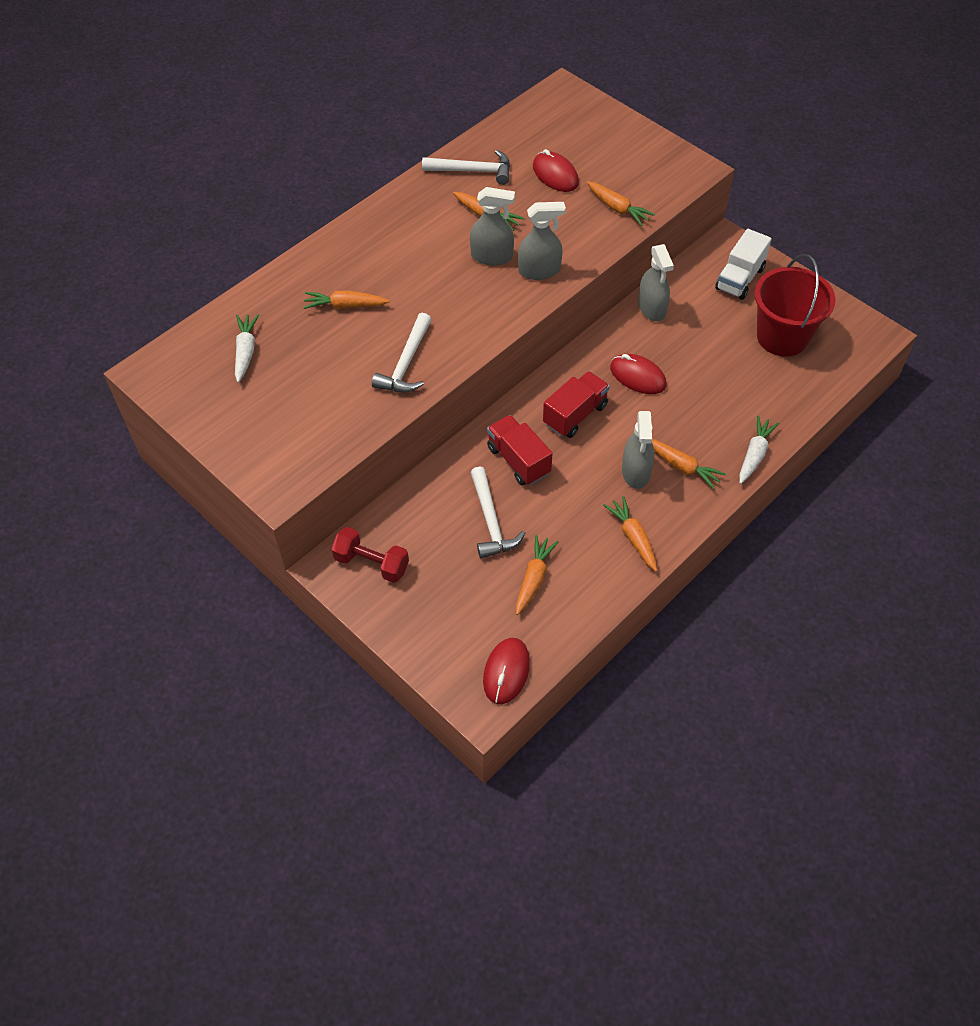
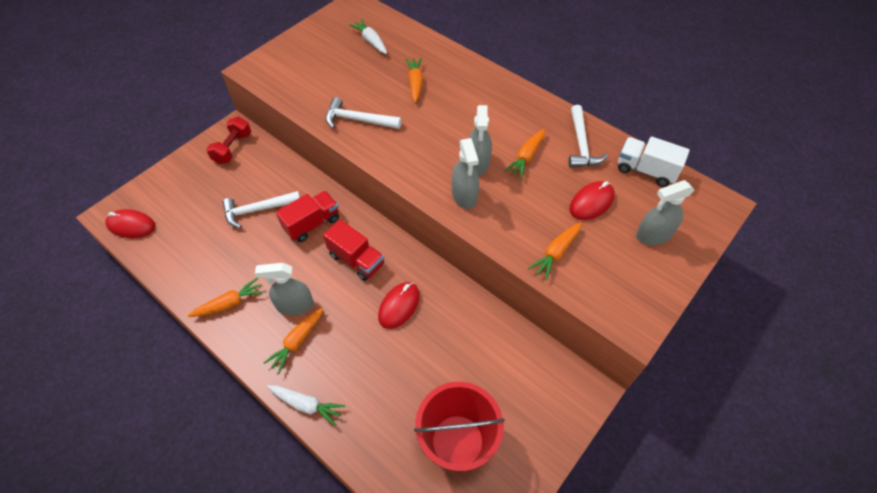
camera: 85 degrees right, 0 degrees up
white carrot [235,314,259,383] -> white carrot turned 120 degrees counterclockwise [349,19,387,54]
orange carrot [516,535,559,615] -> none
grey spray bottle [638,244,674,321] -> grey spray bottle moved to [636,180,694,245]
white truck [715,229,772,300] -> white truck moved to [618,136,690,187]

